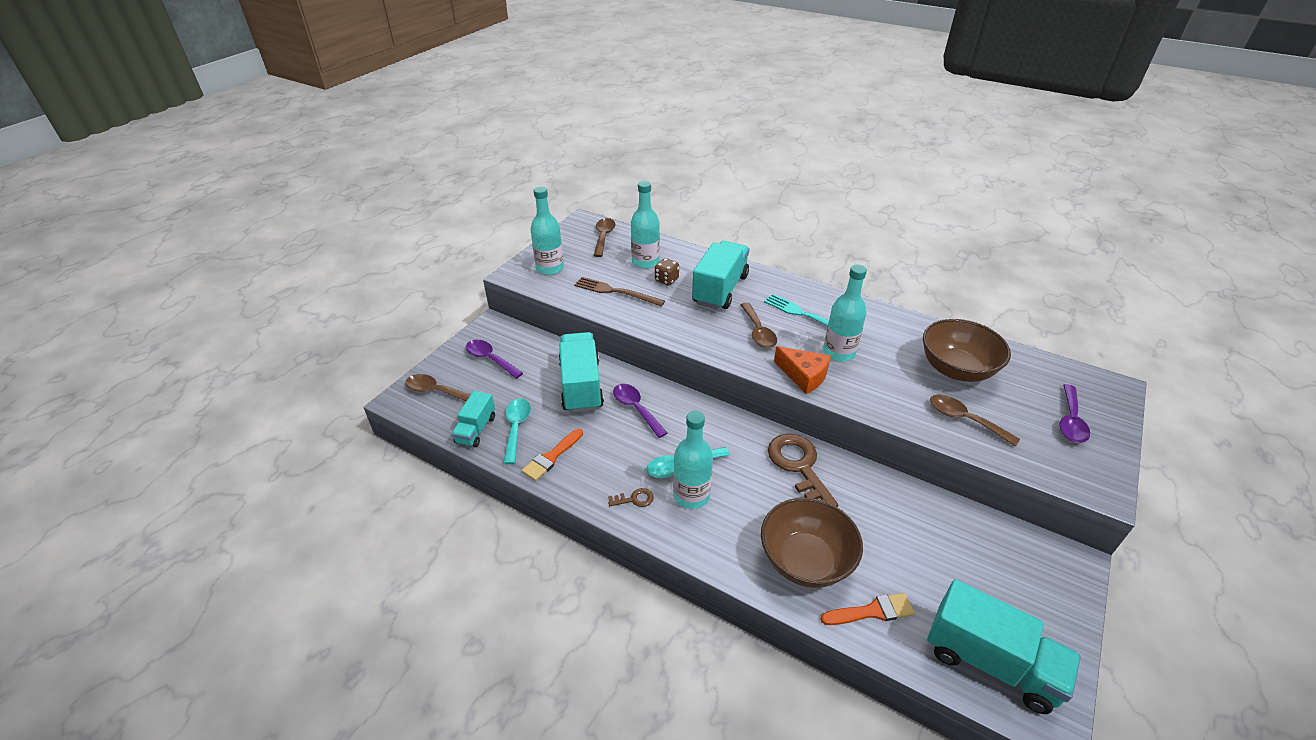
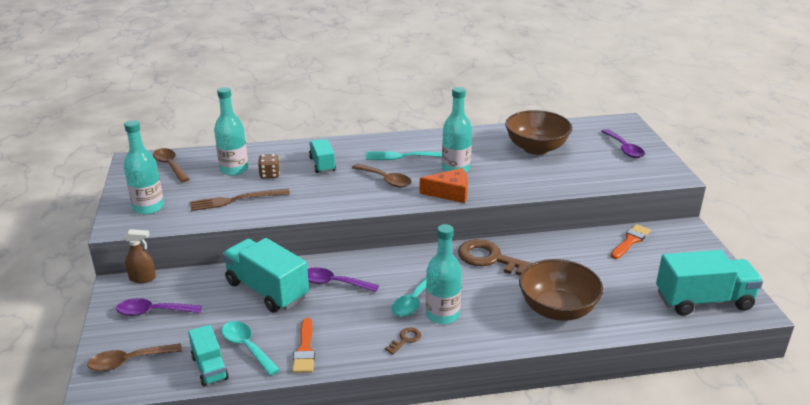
camera: 40 degrees left, 10 degrees down
turquoise truck [692,241,749,309] -> turquoise truck [309,139,336,173], size x0.57
orange brush [821,593,915,625] -> orange brush moved to [611,224,651,259]
brown spoon [930,395,1020,446] -> none
none -> brown spray bottle [124,229,156,283]

